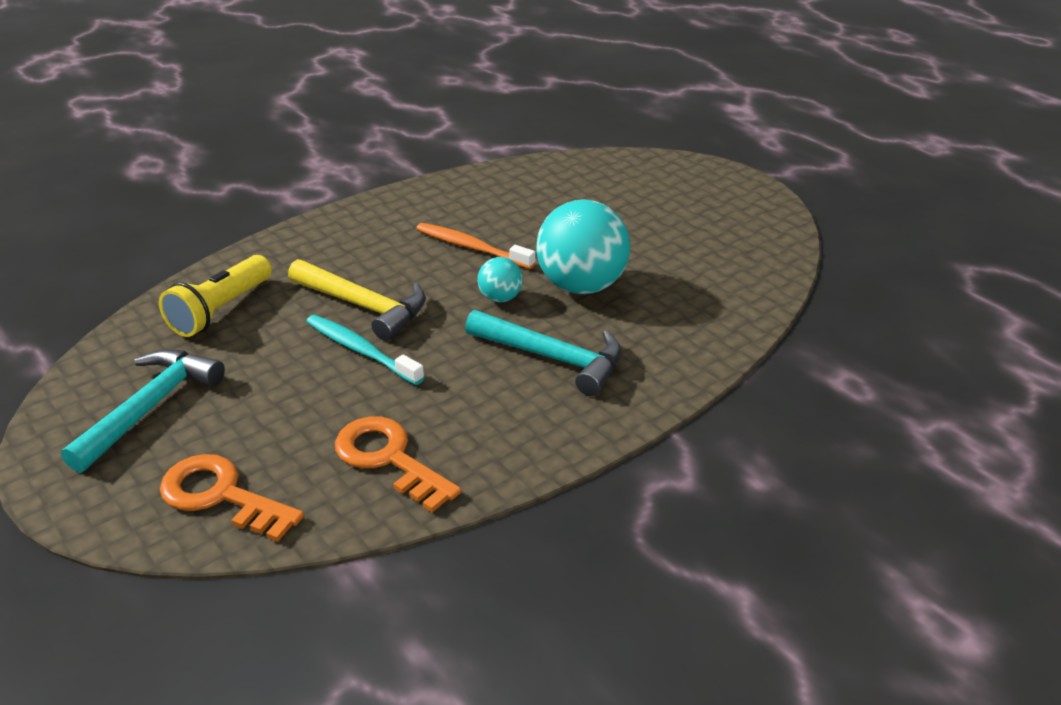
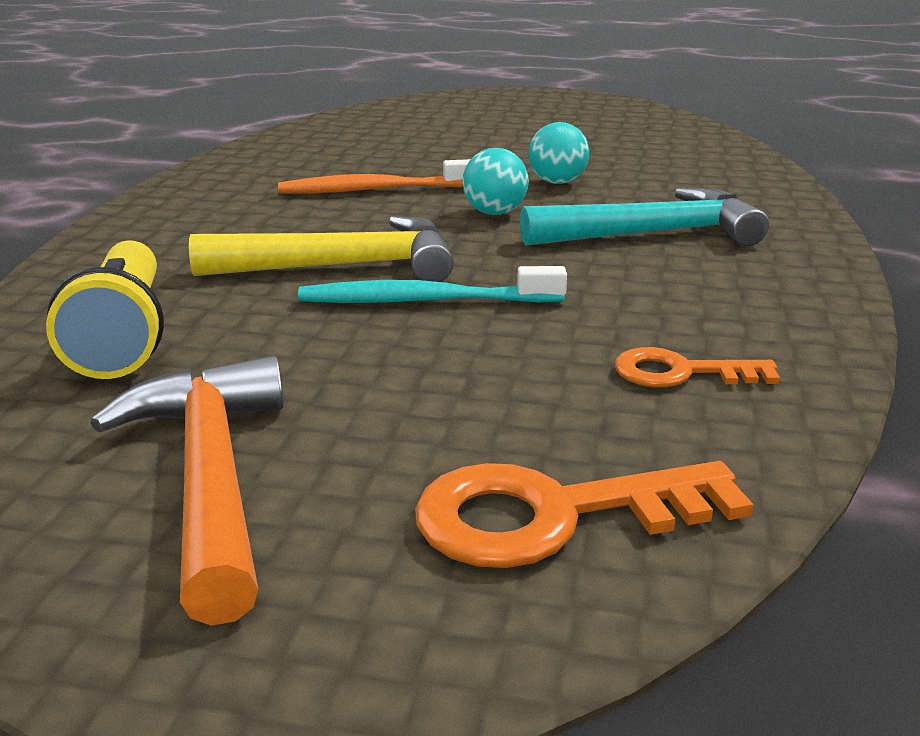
camera: 40 degrees left, 10 degrees down
turquoise hammer [61,349,225,473] -> orange hammer [91,355,284,626]
orange key [335,416,461,512] -> orange key [615,347,780,387], size x0.61
turquoise ball [536,199,630,294] -> turquoise ball [529,122,589,184], size x0.48

